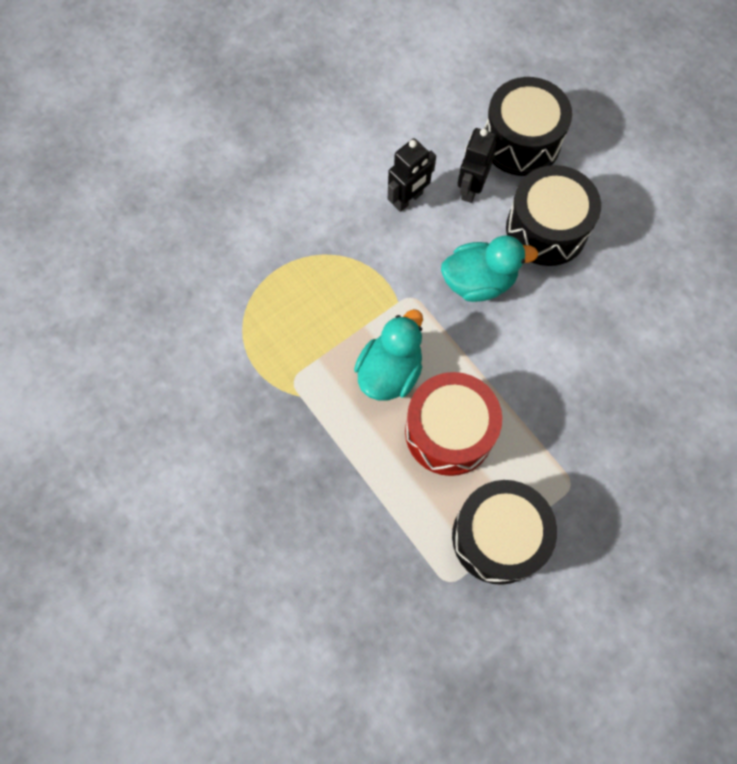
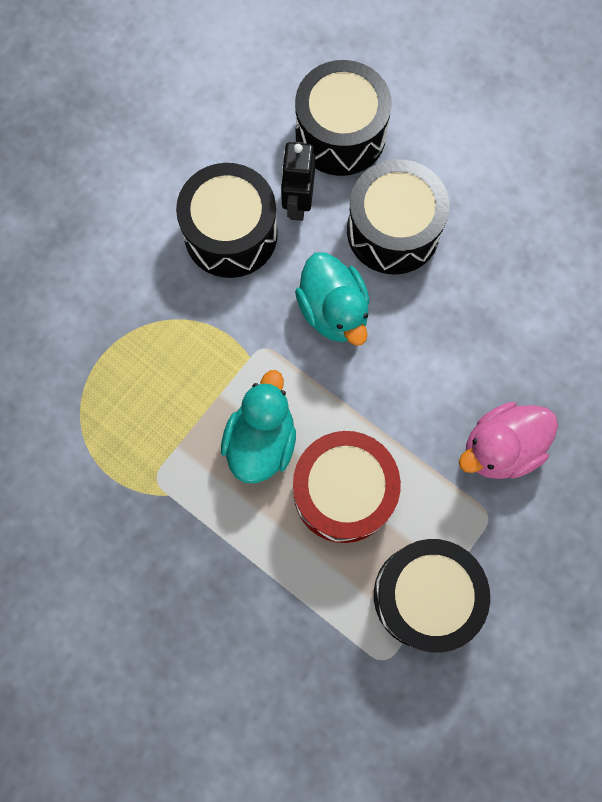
camera: 15 degrees left, 5 degrees up
black robot [388,139,436,212] -> black drum [176,163,278,278]
turquoise duck [441,236,538,302] -> turquoise duck turned 90 degrees clockwise [295,252,370,346]
none -> pink duck [459,402,558,479]

